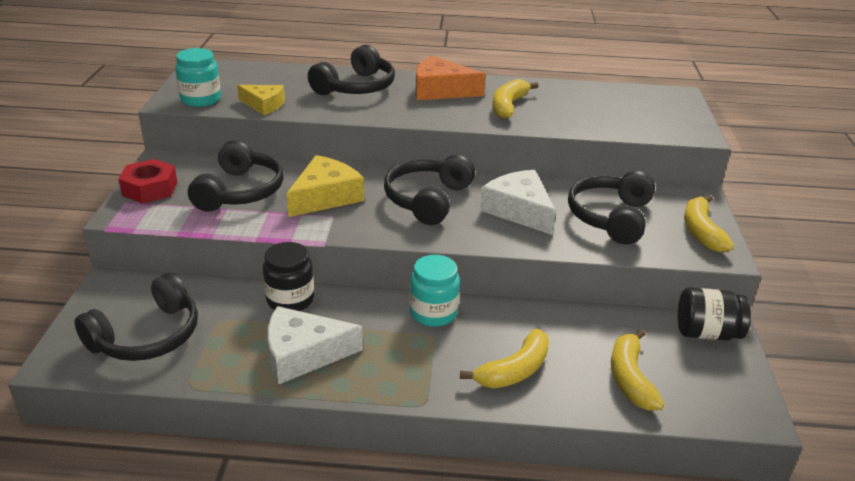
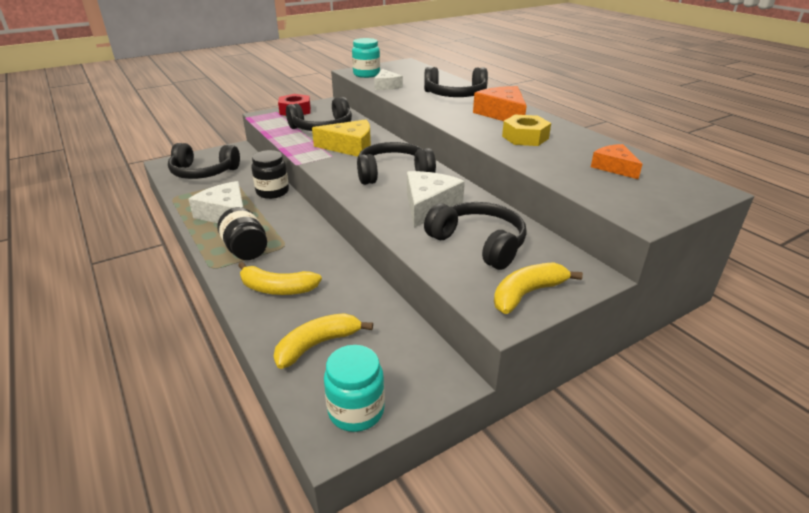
camera: 55 degrees right, 0 degrees up
yellow cheese [237,85,285,115] -> white cheese [374,69,403,90]
turquoise jar [410,255,460,327] -> turquoise jar moved to [324,345,385,432]
yellow banana [492,79,539,119] -> yellow nut [502,115,551,146]
black headphones [568,170,655,244] -> black headphones turned 60 degrees clockwise [424,202,527,270]
black jar [678,288,751,341] -> black jar moved to [217,207,267,260]
none -> orange cheese [591,144,643,179]

